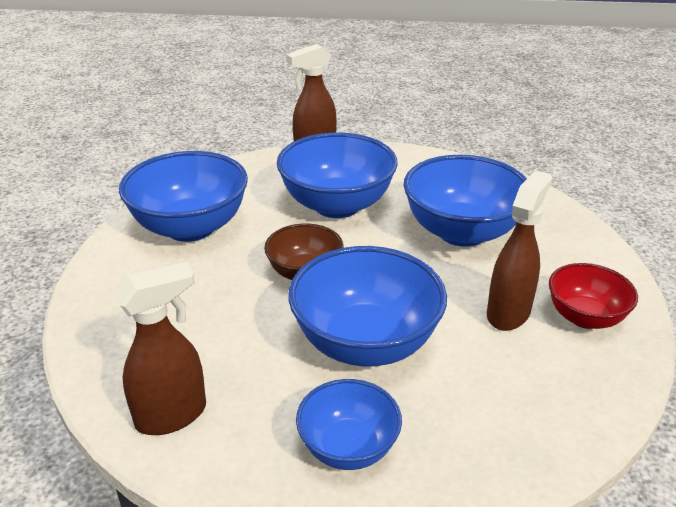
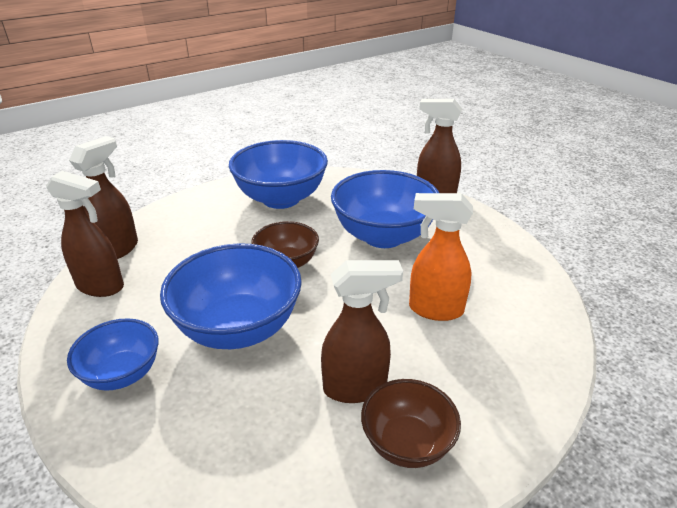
camera: 50 degrees right, 0 degrees up
blue bowl [404,155,527,247] -> orange spray bottle [409,193,473,321]
red bowl [549,263,638,329] -> brown bowl [361,379,461,468]
none -> brown spray bottle [69,136,138,259]

